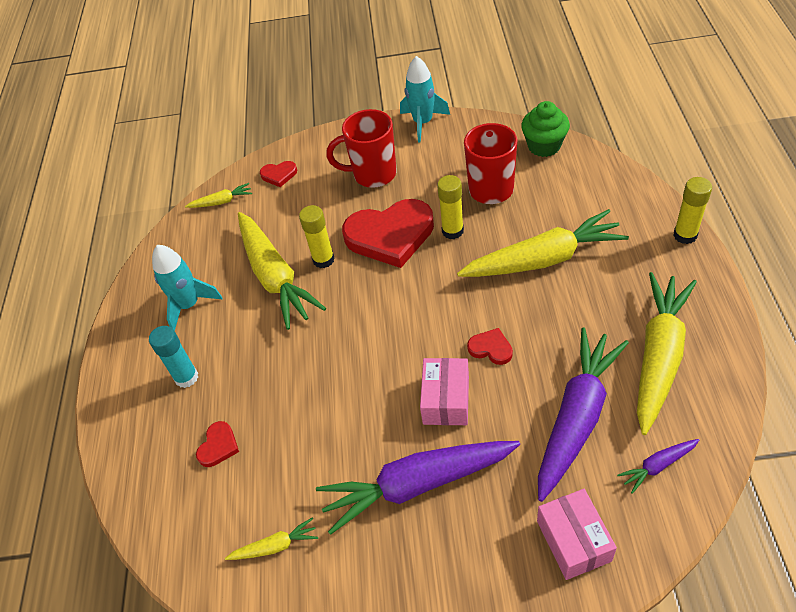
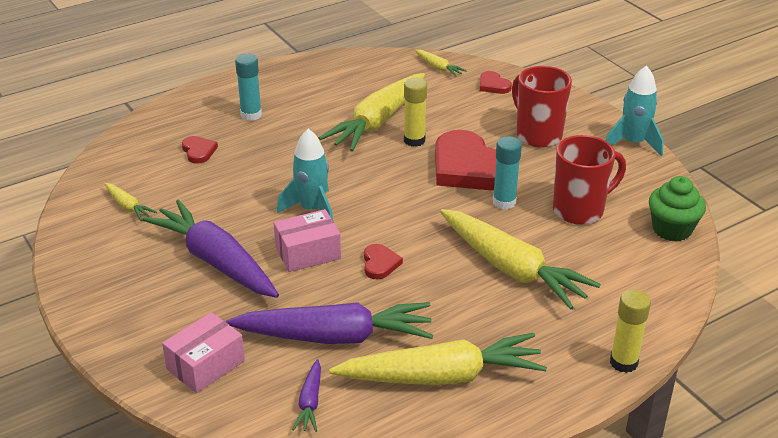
camera: 55 degrees right, 15 degrees down
turquoise rocket [152,245,222,331] -> turquoise rocket moved to [277,129,333,220]
red heart [196,421,239,467] -> red heart turned 105 degrees counterclockwise [182,136,218,164]
yellow glue stick [437,175,464,239] -> turquoise glue stick [493,136,522,209]
purple carrot [617,439,699,494] -> purple carrot turned 120 degrees counterclockwise [292,359,321,432]

